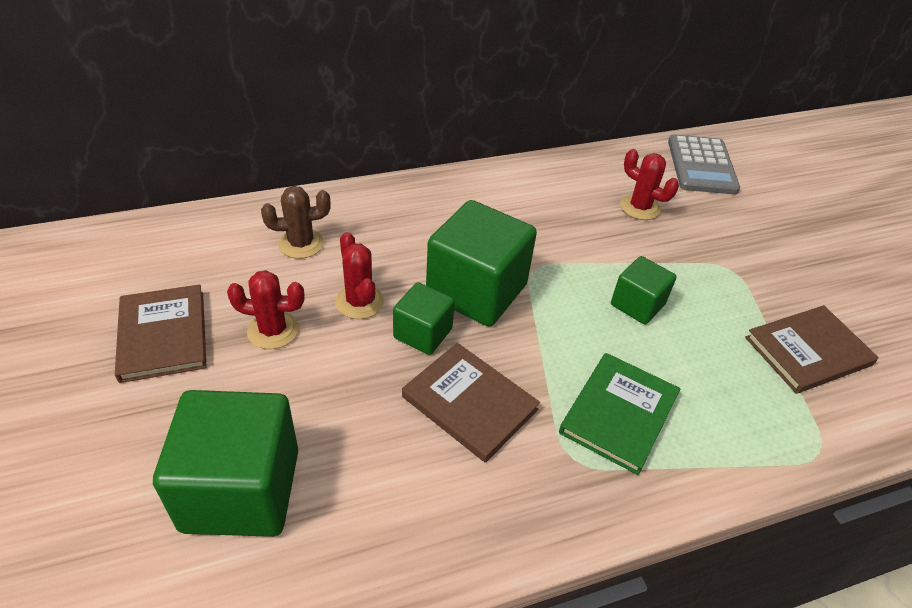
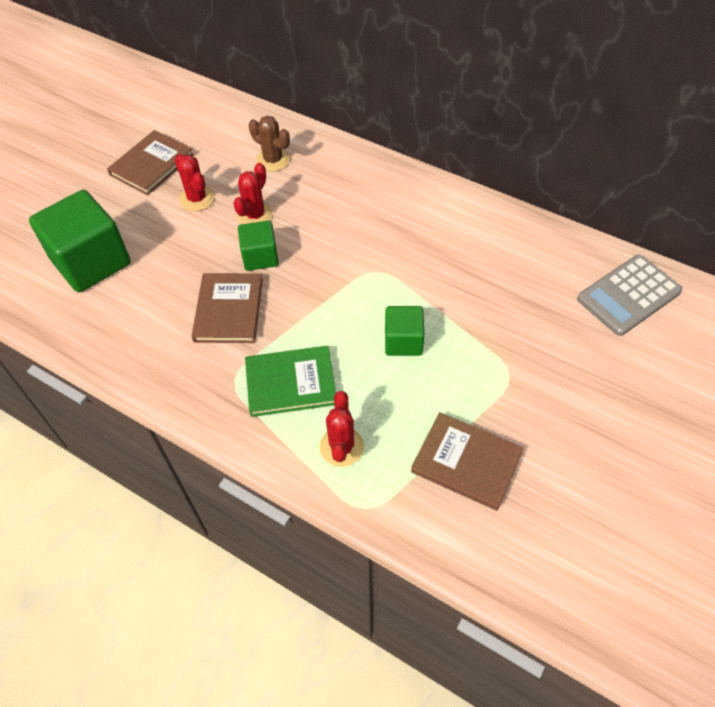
camera: 55 degrees right, 10 degrees up
green cube [426,200,537,326] -> none
red cactus [620,149,679,220] -> red cactus moved to [320,391,364,467]

